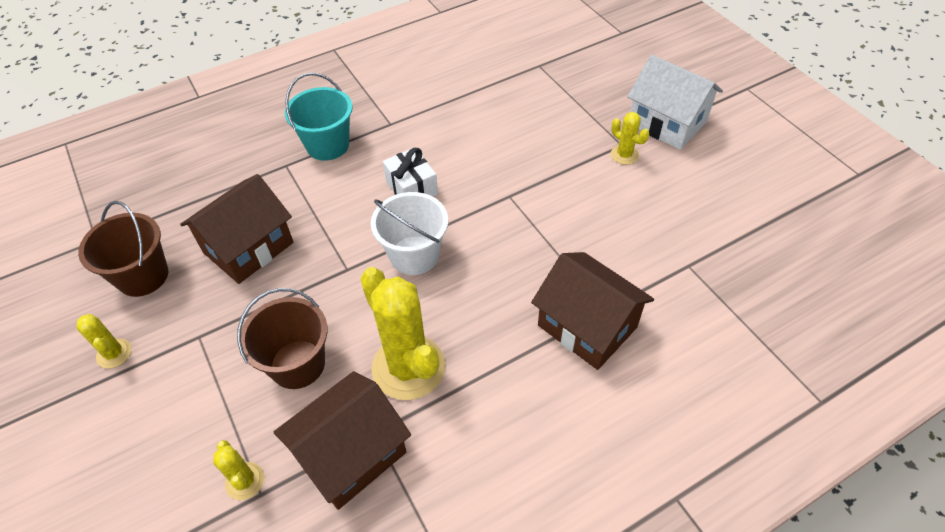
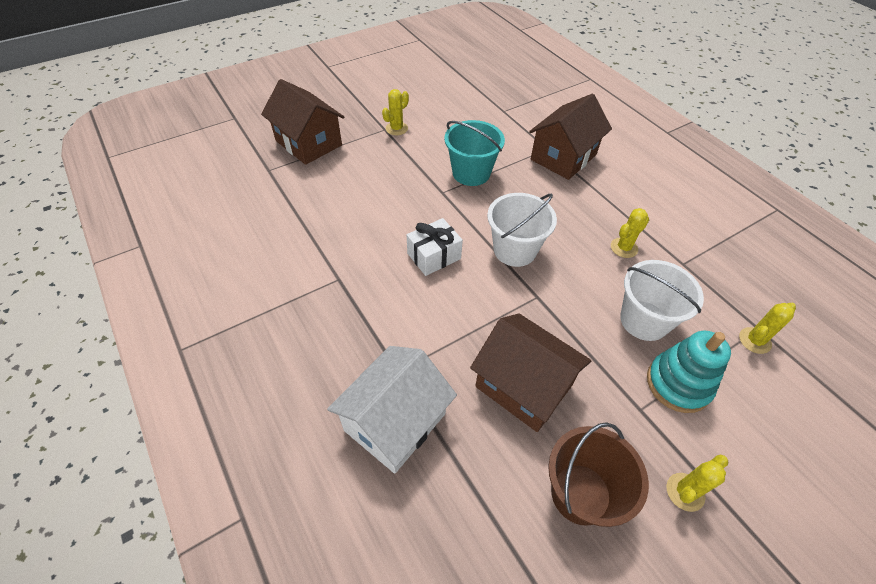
camera: 95 degrees left, 0 degrees up
brown bucket [237,288,327,389] -> white bucket [620,260,704,341]
brown house [274,371,411,510] -> brown house moved to [261,79,344,165]
turquoise bucket [285,73,352,161] -> turquoise bucket moved to [444,120,505,186]
yellow cactus [360,267,445,400] -> yellow cactus [611,208,649,258], size x0.48
white house [627,55,723,150] -> white house moved to [327,346,457,474]
none -> turquoise stacking toy [647,331,731,413]

